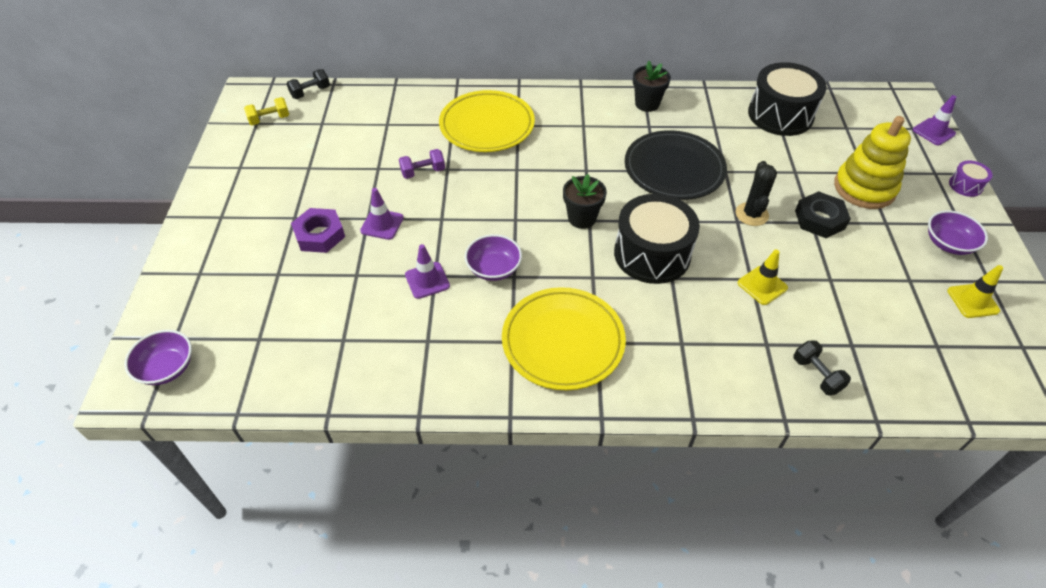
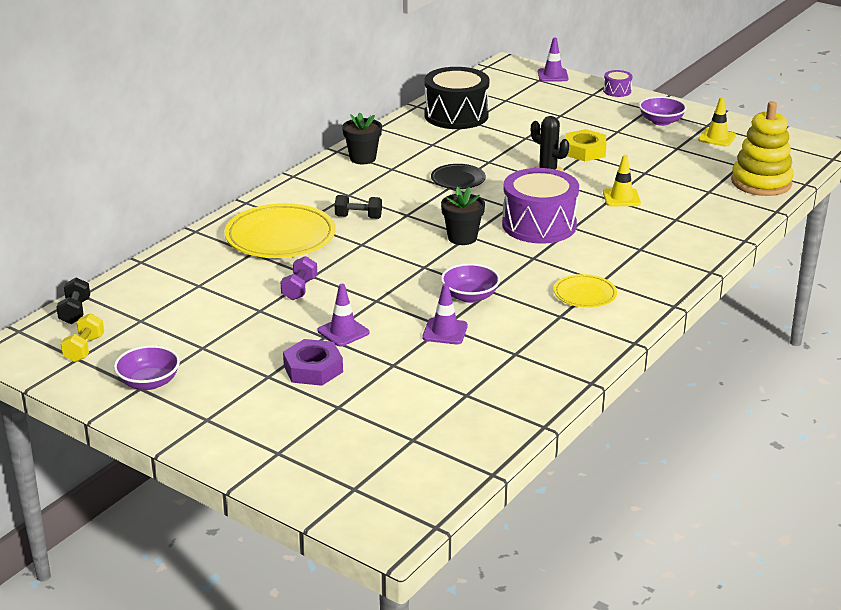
camera: 55 degrees left, 20 degrees down
purple bowl [124,330,192,385] -> purple bowl moved to [114,345,180,390]
yellow plate [502,287,626,391] -> yellow plate [554,274,617,308], size x0.53
black drum [614,194,700,284] -> purple drum [502,168,579,244]
black plate [625,130,727,200] -> black plate [431,164,486,189], size x0.53
black dumbbell [793,340,851,396] -> black dumbbell moved to [335,195,382,219]
black nut [795,191,851,238] -> yellow nut [565,129,606,161]
yellow stacking toy [834,116,911,209] -> yellow stacking toy moved to [731,101,794,196]

